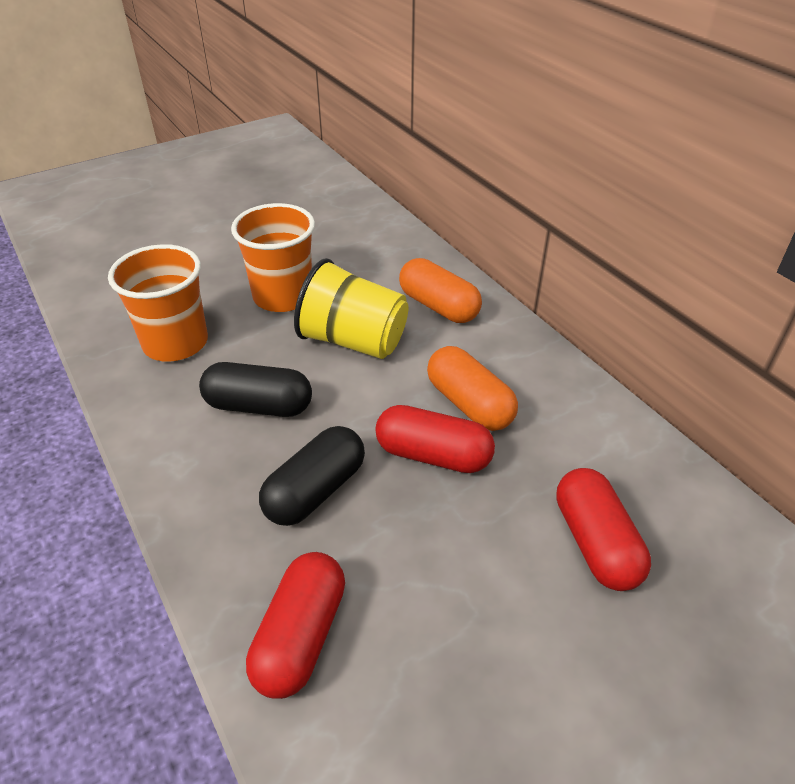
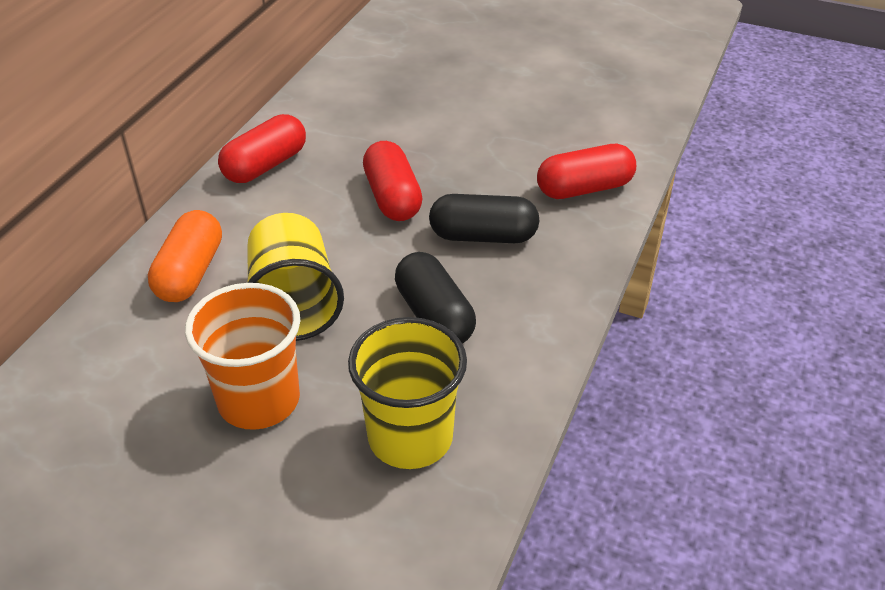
camera: 125 degrees left, 0 degrees up
orange cup [108,244,208,362] -> yellow cup [348,317,467,469]
orange capsule [427,346,518,431] -> none
red capsule [556,468,651,591] -> red capsule moved to [218,114,306,183]

